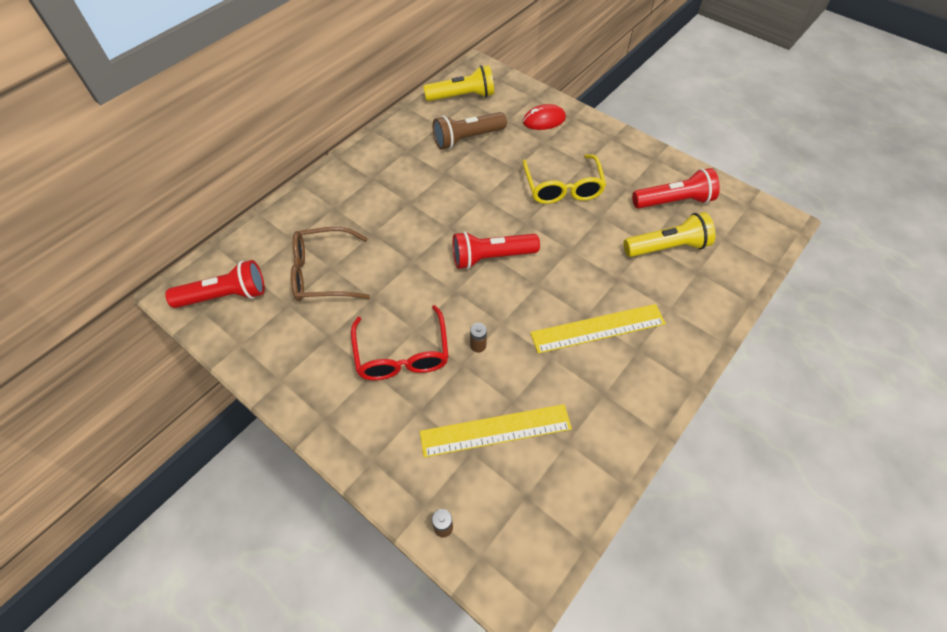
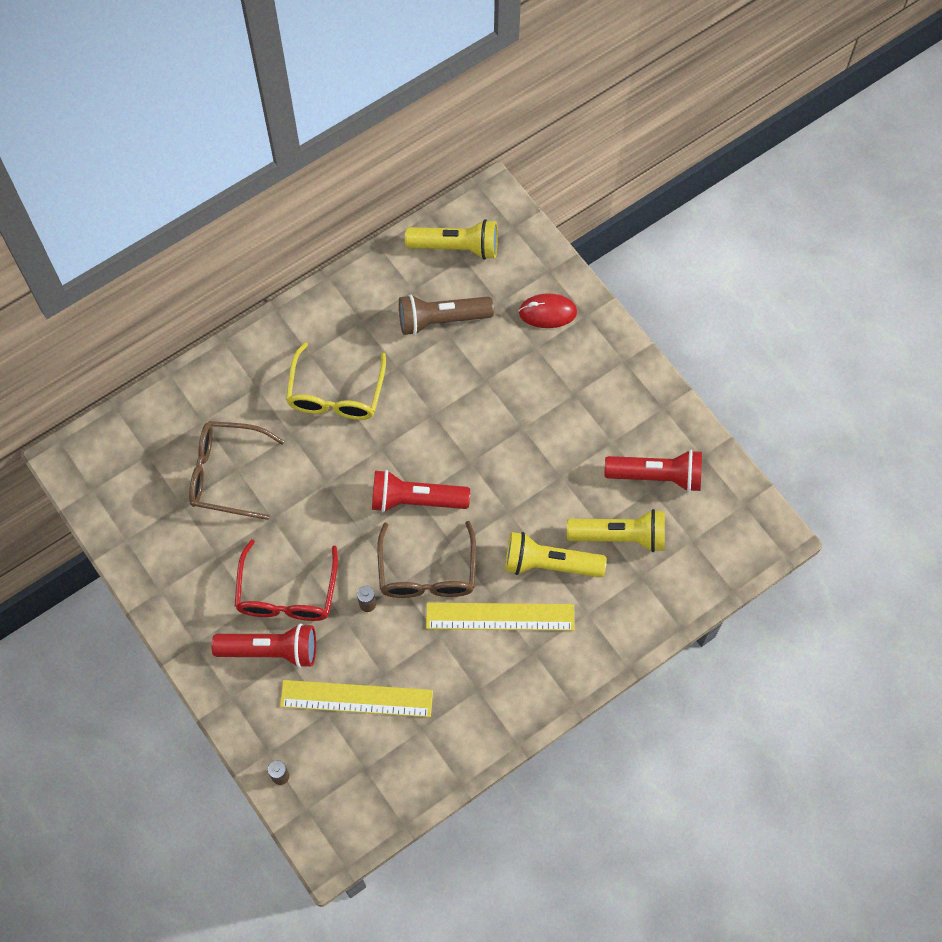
camera: 15 degrees right, 10 degrees up
red flashlight [165,260,265,308] -> red flashlight moved to [211,624,316,668]
yellow glasses [522,154,606,204] -> yellow glasses moved to [286,342,386,420]
none -> brown glasses [377,521,476,598]
none -> yellow flashlight [505,532,607,578]

